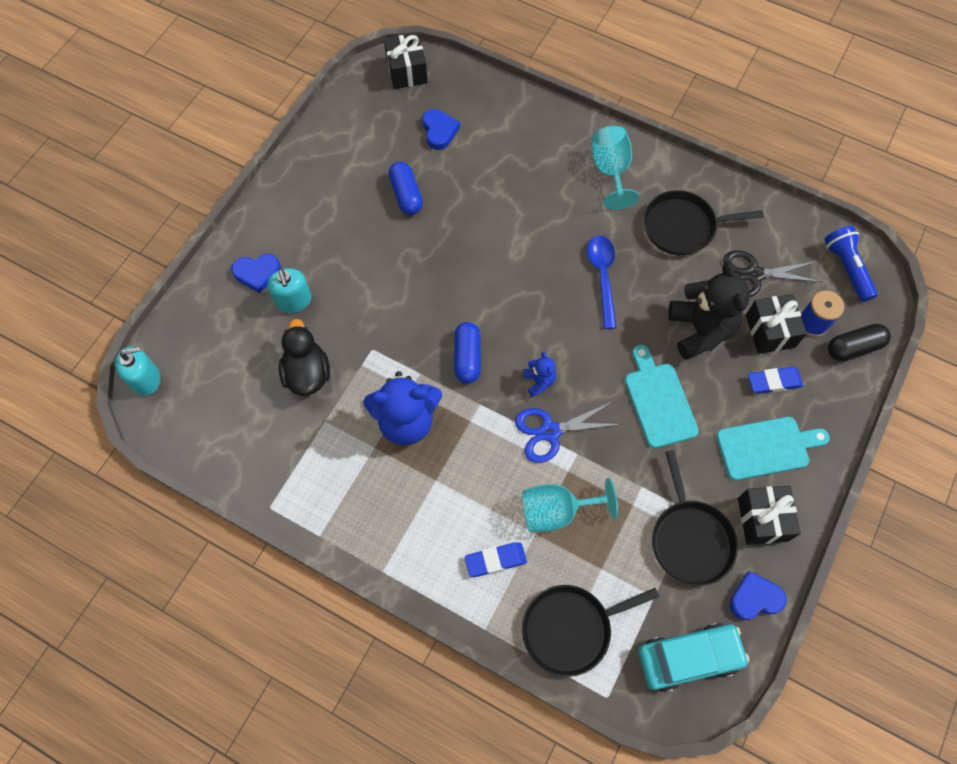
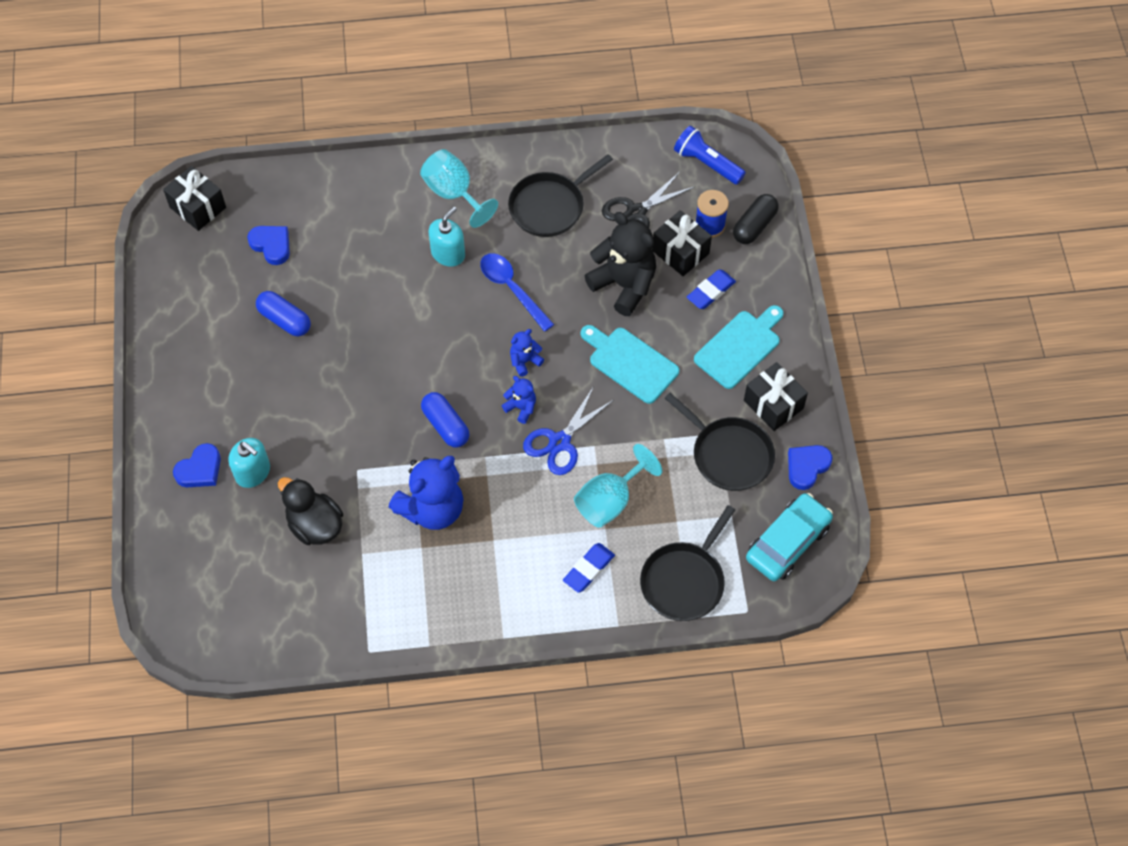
camera: 35 degrees left, 5 degrees down
turquoise soap dispenser [115,346,160,396] -> turquoise soap dispenser moved to [429,207,465,267]
none -> blue teddy bear [510,329,544,377]

